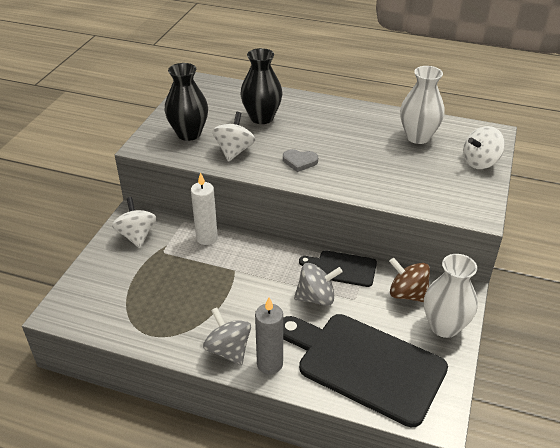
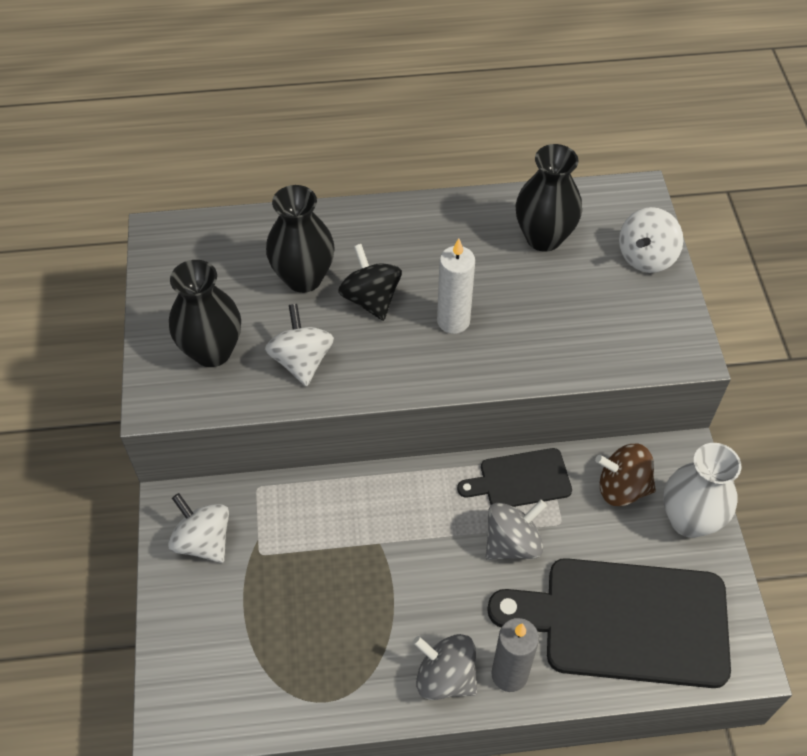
camera: 25 degrees left, 15 degrees up
white candle [191,172,218,245] -> white candle moved to [437,238,475,334]
grey heart [283,149,318,172] -> none
white vase [400,66,445,144] -> black vase [516,144,582,252]
none -> black spinning top [338,244,402,321]

